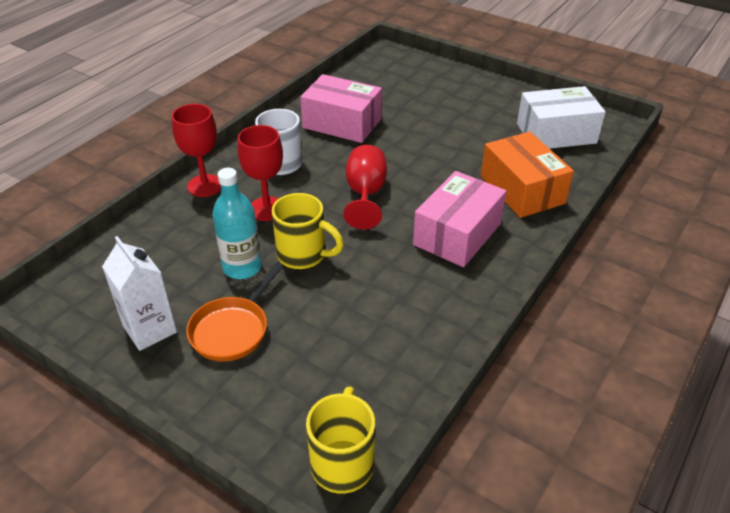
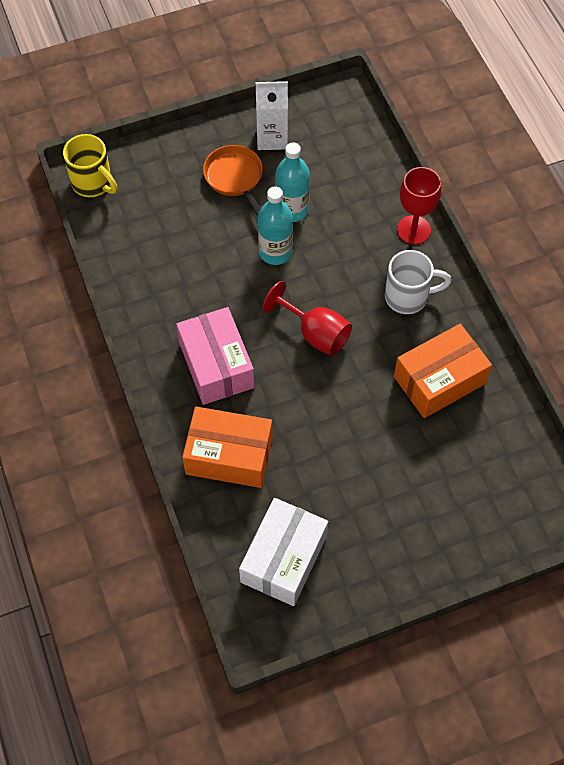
camera: 125 degrees right, 20 degrees up
red goblet [237,125,283,221] -> none
yellow mug [272,193,344,269] -> turquoise bottle [258,187,293,265]
pink box [300,74,382,143] -> orange box [394,324,492,418]

